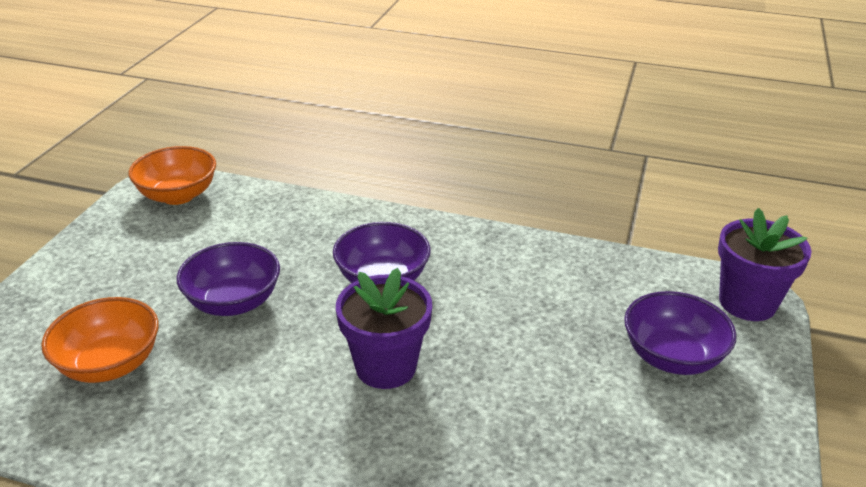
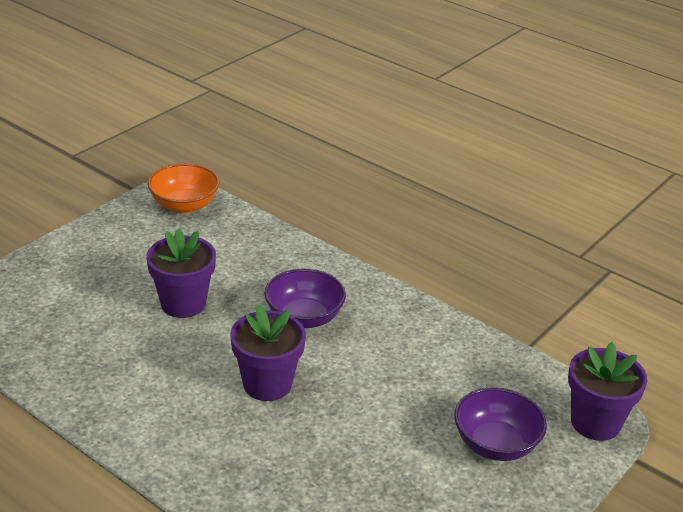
camera: 20 degrees right, 0 degrees up
orange bowl [41,297,159,383] -> none
purple bowl [177,242,280,316] -> purple flower pot [146,228,216,318]

